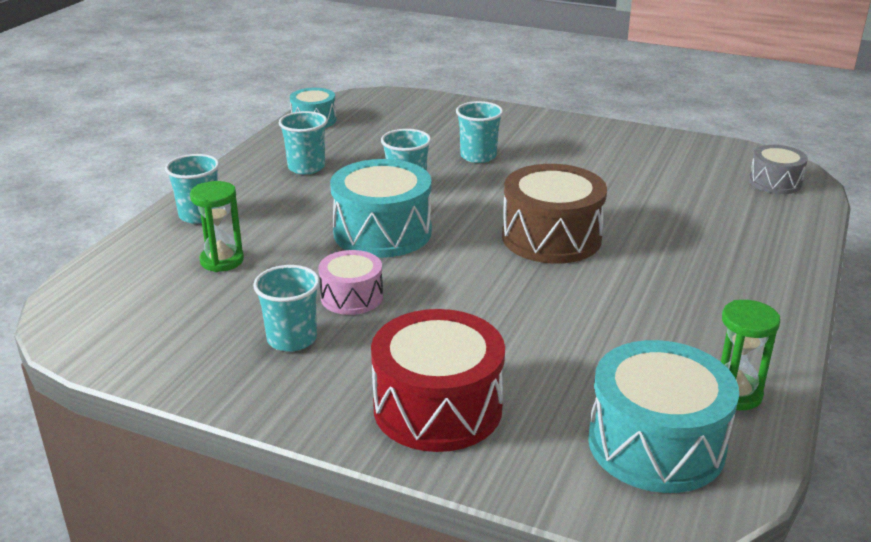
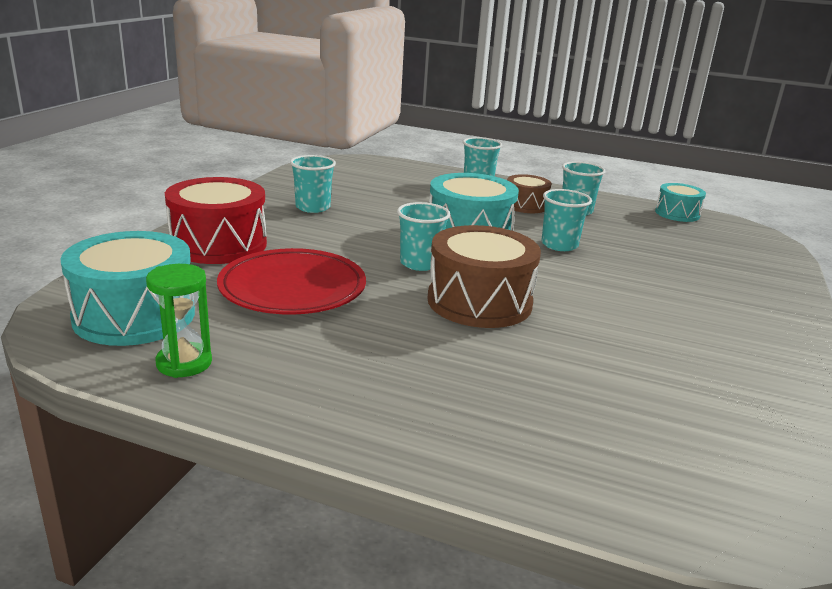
camera: 85 degrees right, 5 degrees down
green hourglass [190,181,244,272] -> none
pink drum [319,250,383,315] -> none
turquoise cup [456,101,503,163] -> turquoise cup moved to [397,202,450,271]
grey drum [749,145,808,194] -> none
none -> red plate [217,248,366,315]
none -> brown drum [507,174,552,213]

